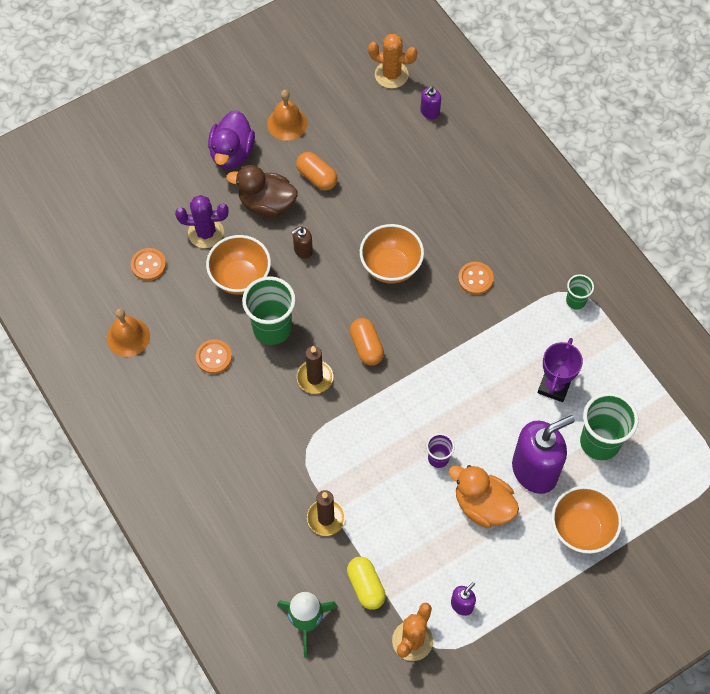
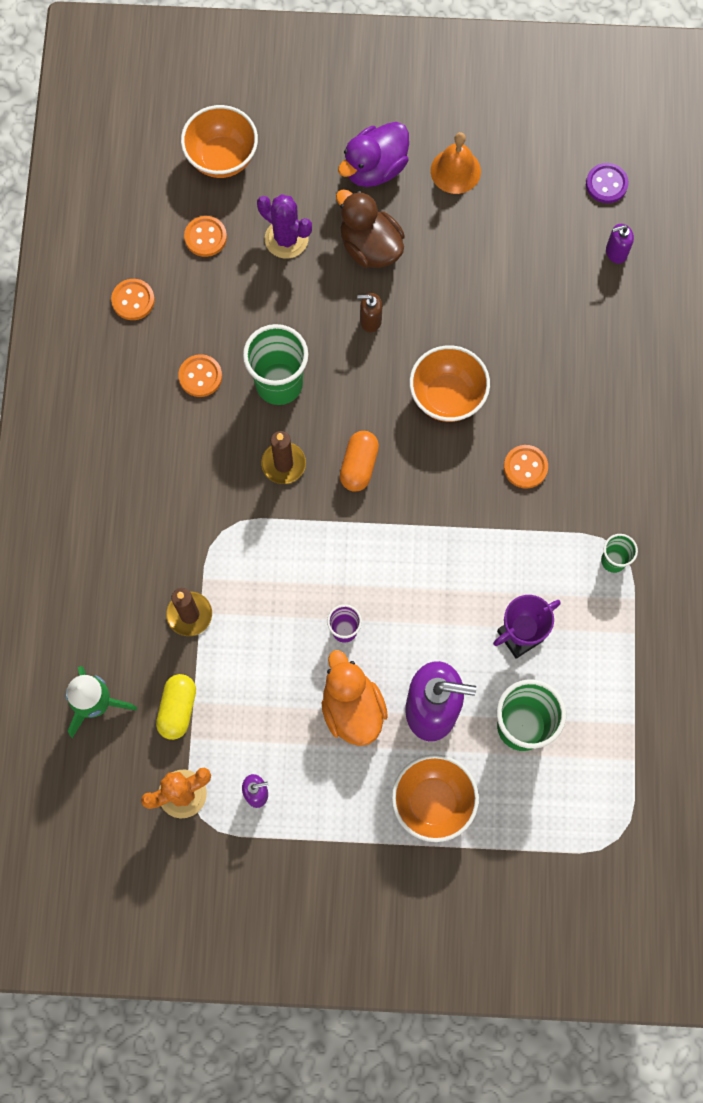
camera: 35 degrees right, 10 degrees up
orange bell [107,308,150,357] -> orange button [111,279,155,320]
orange bowl [206,235,271,295] -> orange bowl moved to [181,105,258,178]
orange capsule [296,152,338,191] -> none
orange cactus [368,34,417,88] -> purple button [586,163,629,203]

